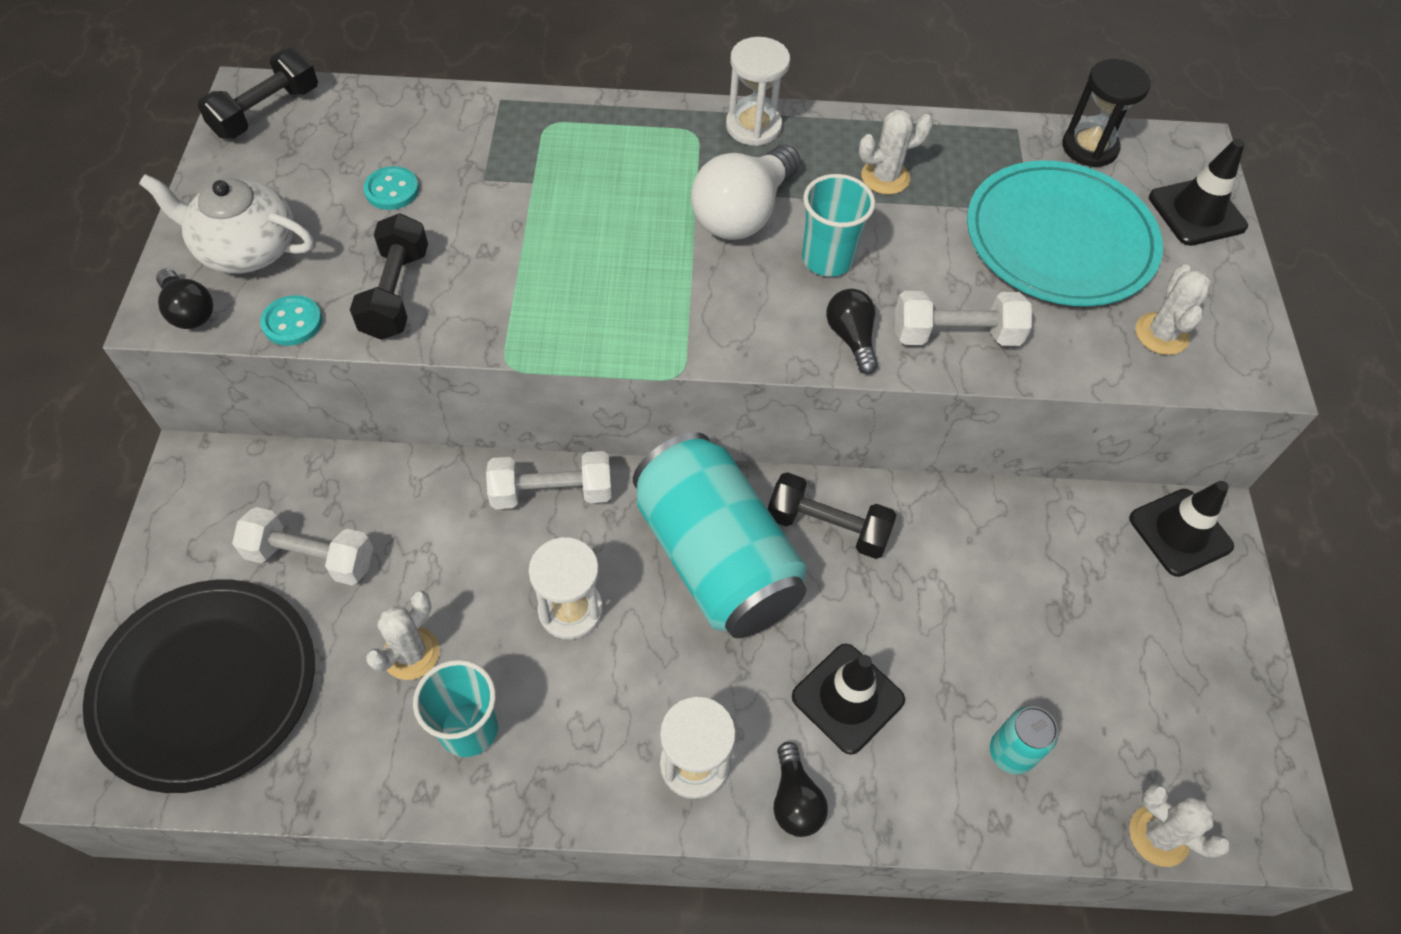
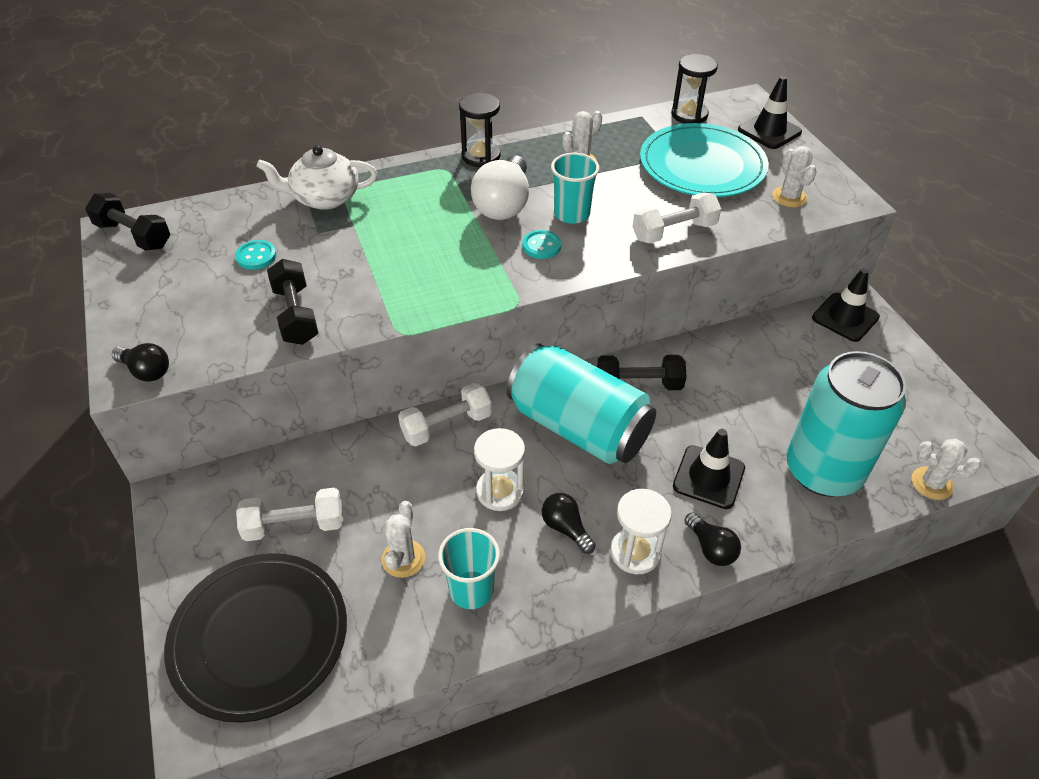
camera: 20 degrees left, 10 degrees down
white teapot [139,174,314,274] -> white teapot moved to [256,145,377,210]
black dumbbell [197,48,318,139] -> black dumbbell turned 75 degrees counterclockwise [85,193,170,250]
turquoise button [260,295,322,346] -> turquoise button moved to [522,230,561,259]
white hourglass [726,37,790,146] -> black hourglass [459,93,500,167]
black light bulb [826,289,878,374] -> black light bulb moved to [542,493,596,554]
turquoise can [990,707,1058,775] -> turquoise can [786,351,906,497], size x2.43

